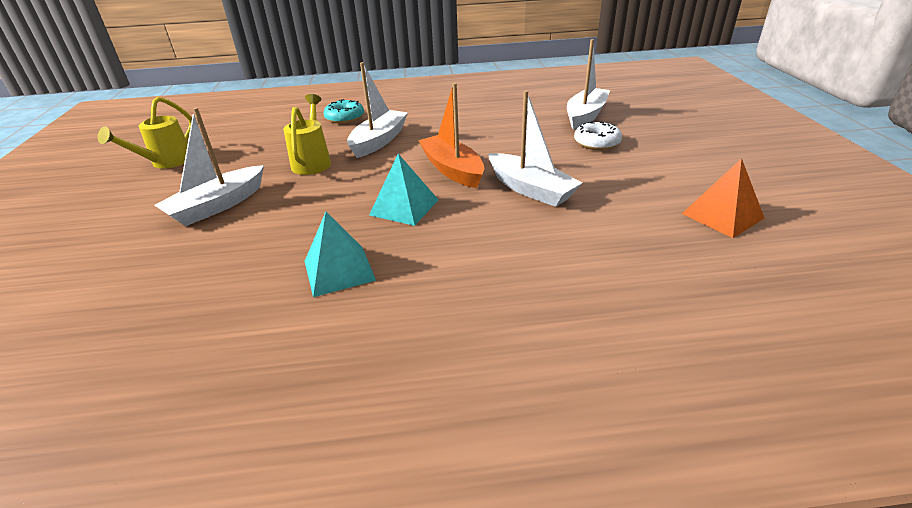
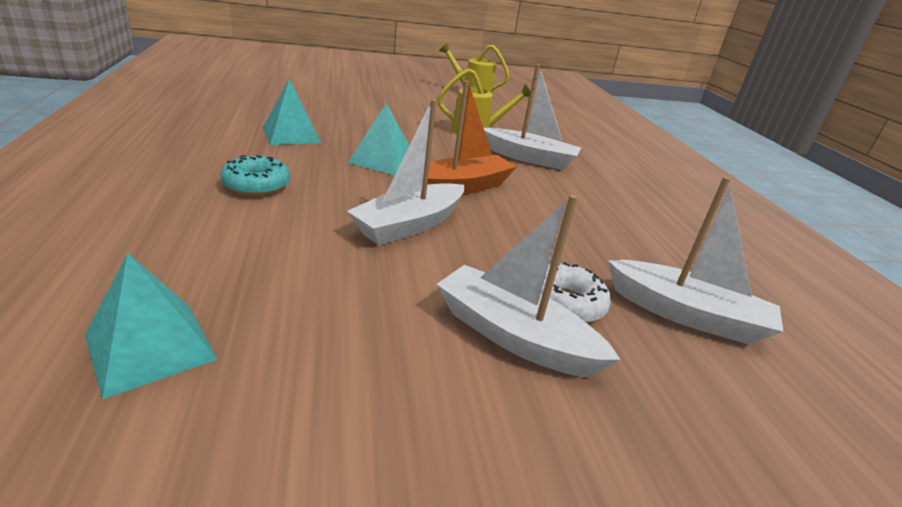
camera: 80 degrees right, 5 degrees down
white boat [154,108,264,226] -> white boat moved to [437,195,621,377]
turquoise donut [323,99,364,124] -> turquoise donut moved to [220,155,290,196]
orange pyramid [682,158,765,238] -> none
none -> turquoise pyramid [85,253,217,399]

